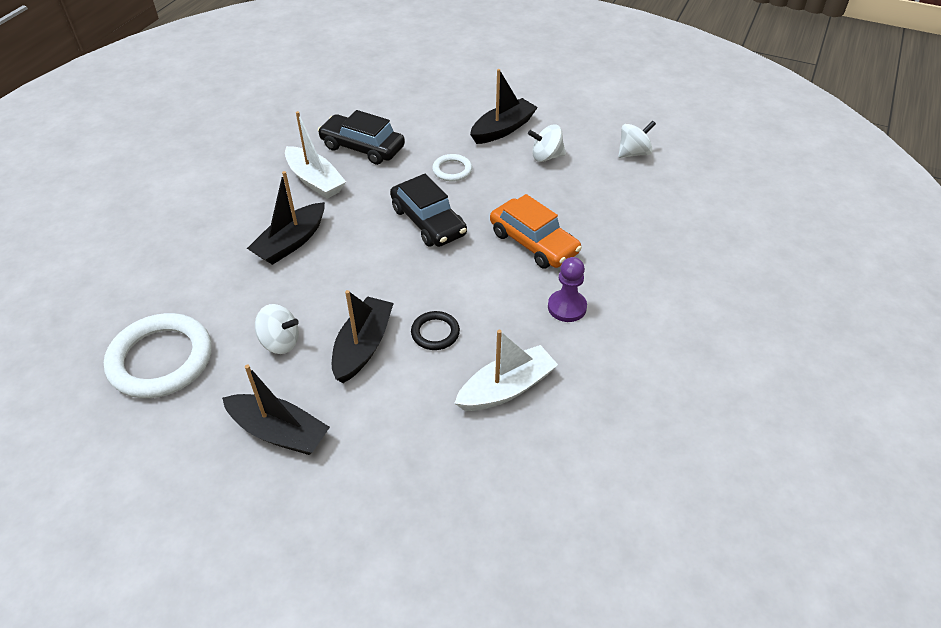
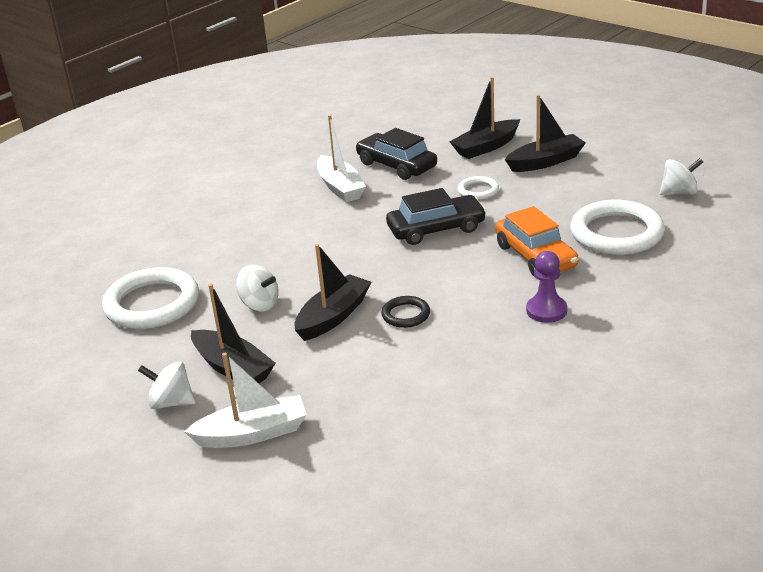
camera: 20 degrees right, 15 degrees down
black boat [247,171,325,265] -> black boat moved to [450,77,520,159]
black car [390,174,467,247] -> black car turned 90 degrees counterclockwise [386,188,487,245]
white boat [454,330,558,411] -> white boat moved to [184,353,306,448]
white spinning top [528,124,566,162] -> white spinning top moved to [138,361,196,409]
none -> white ring [570,200,665,255]

